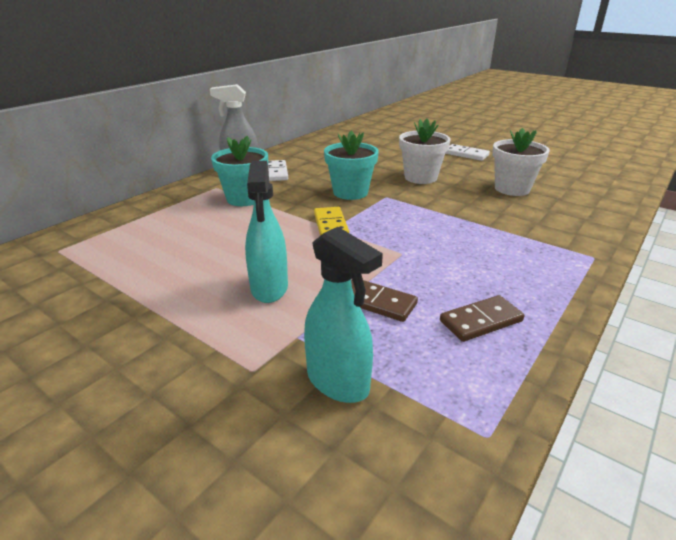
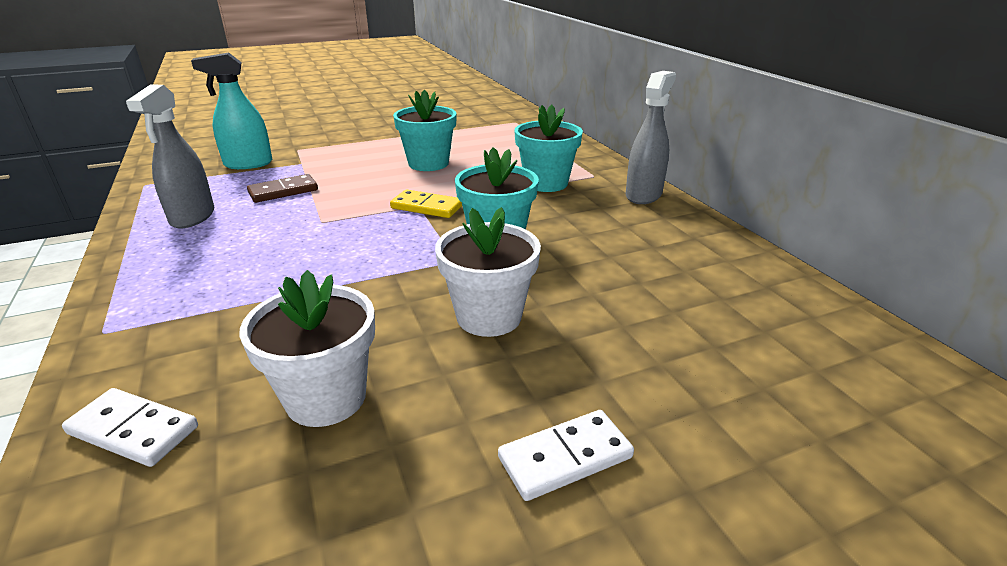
camera: 120 degrees right, 0 degrees up
turquoise spray bottle [245,161,288,303] -> none
white domino [268,160,288,181] -> white domino moved to [62,388,198,467]
brown domino [440,295,525,342] -> grey spray bottle [126,85,214,229]
none -> turquoise flower pot [393,90,457,171]

